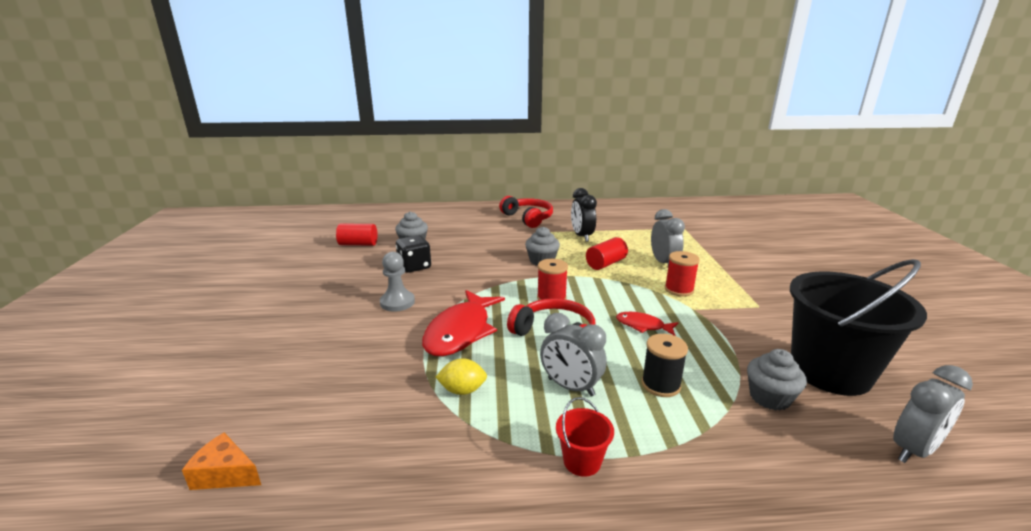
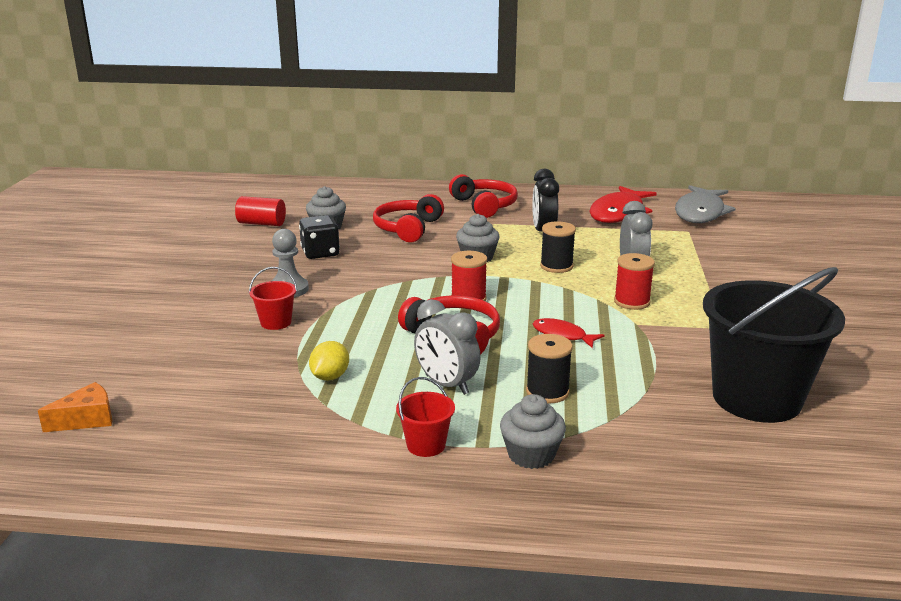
camera: 10 degrees right, 0 degrees up
orange cheese [182,433,261,490] -> orange cheese turned 120 degrees clockwise [38,382,112,432]
red fish [422,290,505,356] -> red fish moved to [589,186,657,223]
yellow lemon [436,358,487,395] -> yellow lemon turned 75 degrees counterclockwise [309,341,349,381]
red cylinder [586,237,628,270] -> black spool [540,221,576,273]
grey cupcake [747,349,807,411] -> grey cupcake moved to [500,394,566,469]
grey clock [893,365,973,463] -> none
none -> red bucket [249,267,297,330]
none -> red headphones [373,194,444,242]
none -> grey fish [675,185,736,223]

